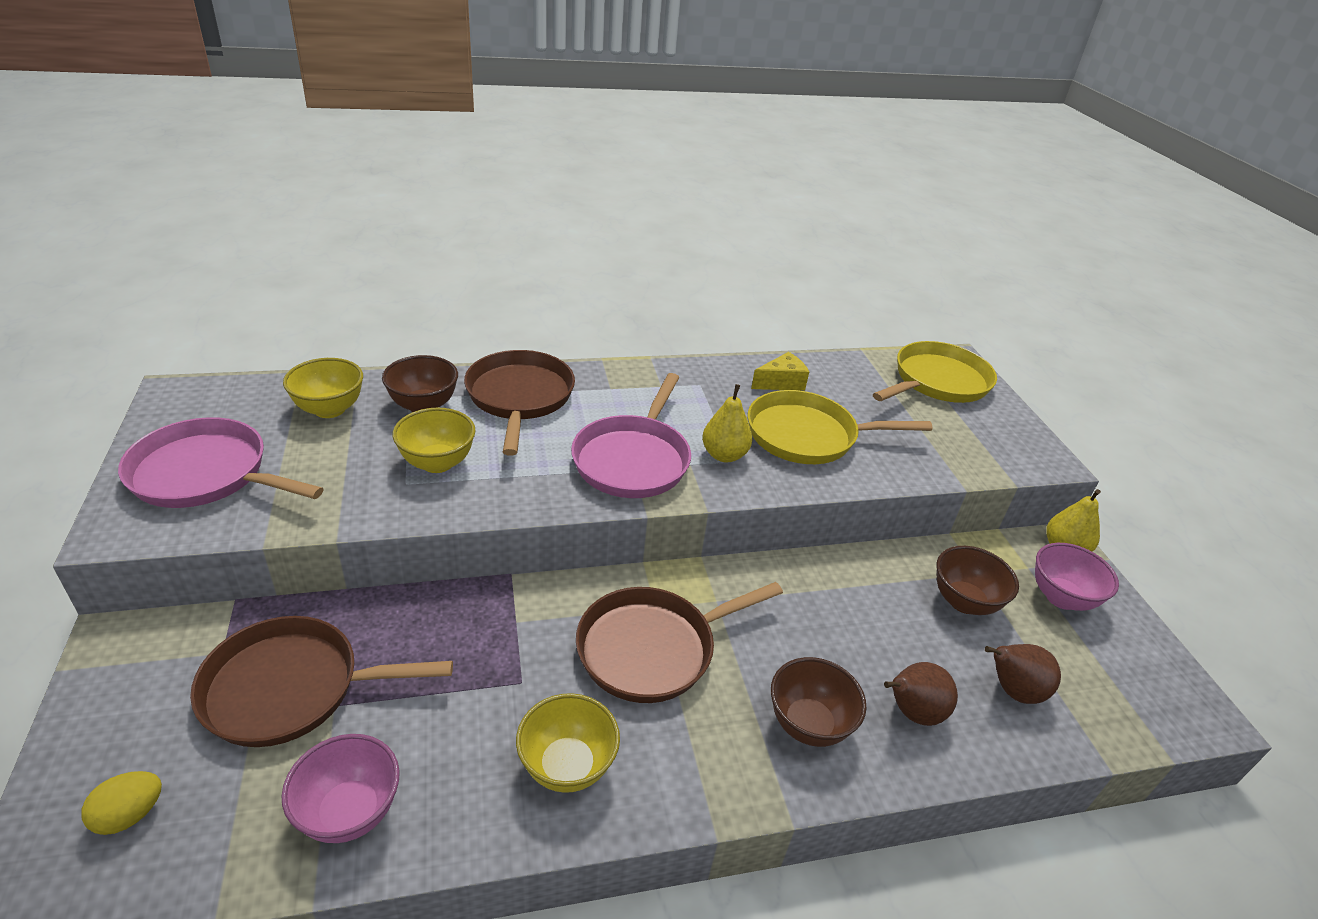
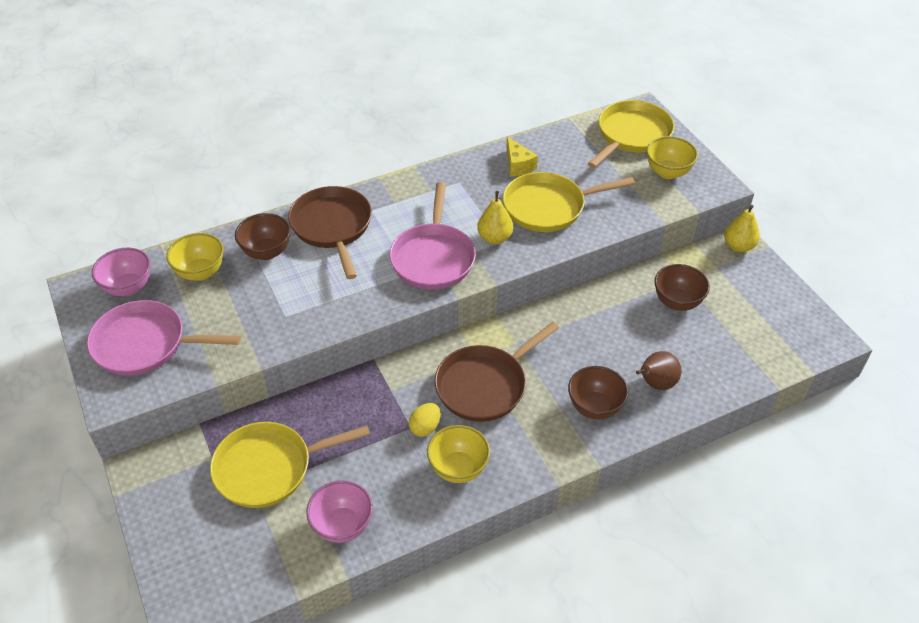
camera: 10 degrees left, 10 degrees up
yellow egg [81,771,162,835] -> yellow egg moved to [409,403,441,437]
brown pan [190,616,453,747] -> yellow pan [210,422,370,508]
yellow bowl [393,408,475,473] -> yellow bowl moved to [647,136,698,179]
yellow cheese [751,352,809,391] -> yellow cheese turned 105 degrees clockwise [506,137,538,177]
brown pear [985,644,1061,704] -> none
pink bowl [1035,543,1119,611] -> pink bowl moved to [92,248,150,296]

